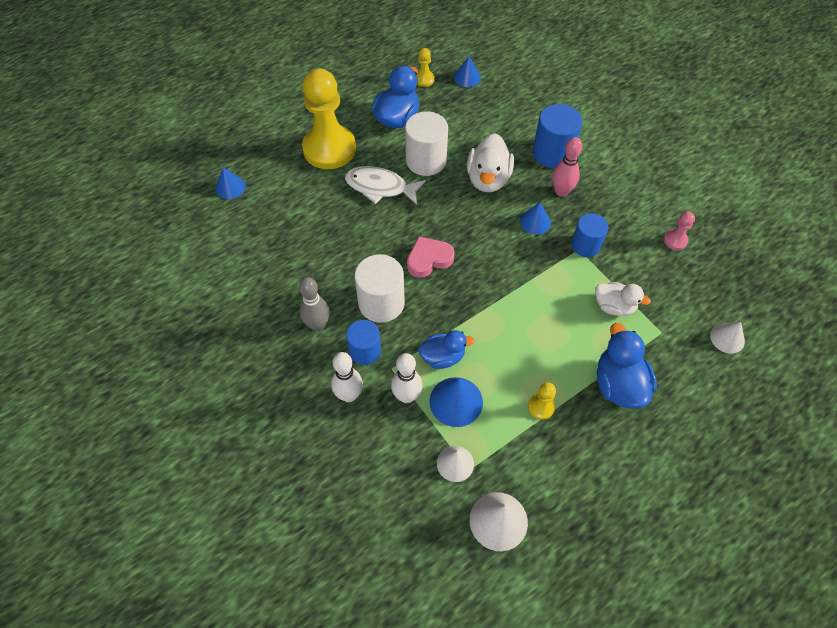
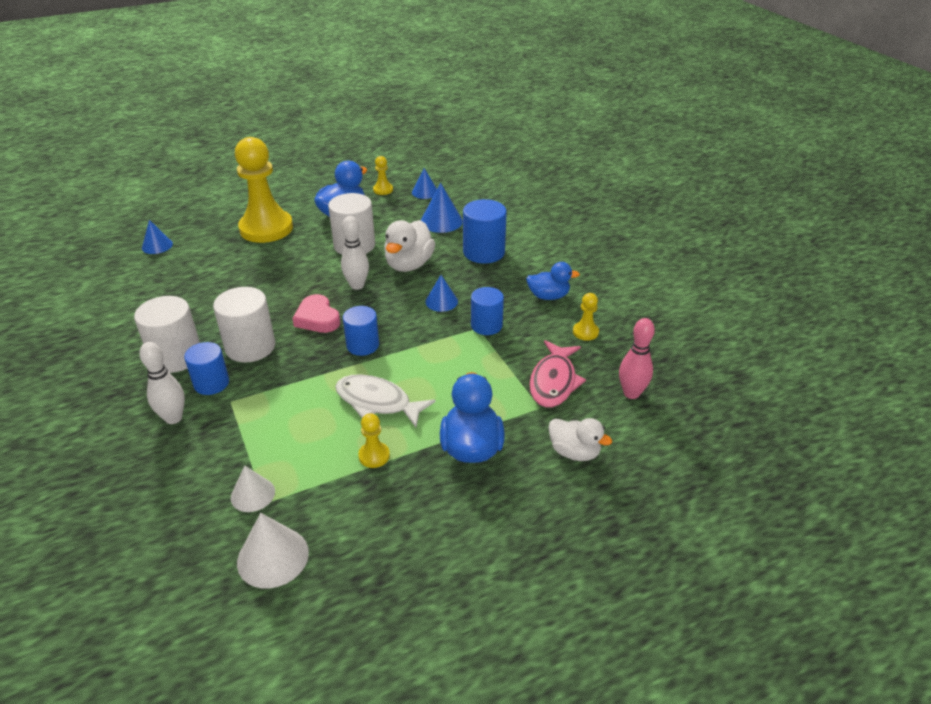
camera: 10 degrees right, 20 degrees down
grey bowling pin [299,277,330,331] -> white cylinder [134,296,200,373]
white fish [345,166,426,205] -> white fish moved to [335,374,436,427]
white bowling pin [391,353,423,403] -> white bowling pin moved to [341,216,369,290]
pink heart [407,236,455,278] -> pink heart turned 105 degrees counterclockwise [292,294,340,333]
blue duck [418,330,475,369] -> blue duck moved to [526,262,580,300]
blue cone [429,377,483,427] -> blue cone moved to [421,183,463,233]
pink bowling pin [553,137,582,197] -> pink bowling pin moved to [619,318,655,399]
white duck [595,282,651,316] -> white duck moved to [548,418,612,461]
pink pawn [664,211,695,250] -> yellow pawn [573,293,599,341]
white cone [710,322,745,354] -> none
none -> blue cylinder [343,306,379,356]
none -> pink fish [529,340,586,407]

